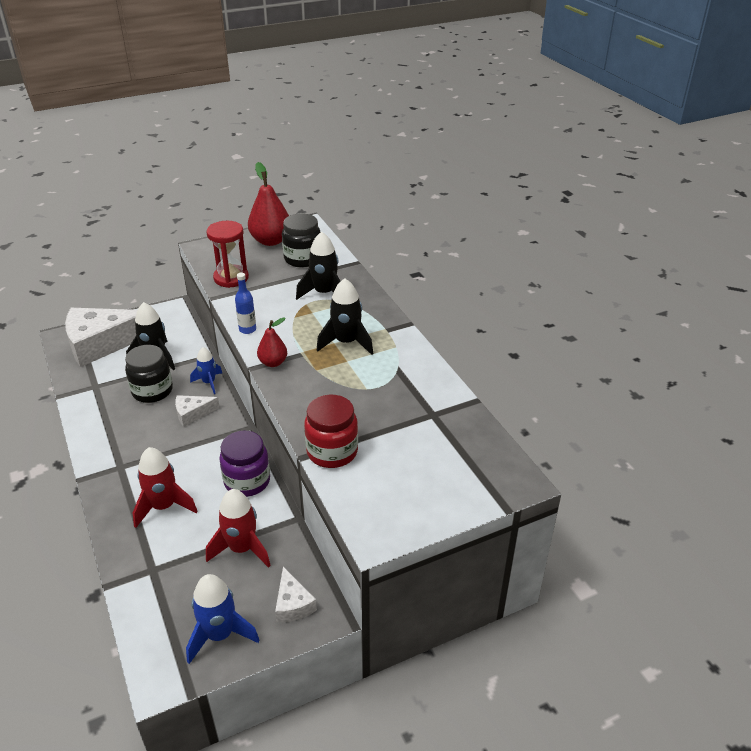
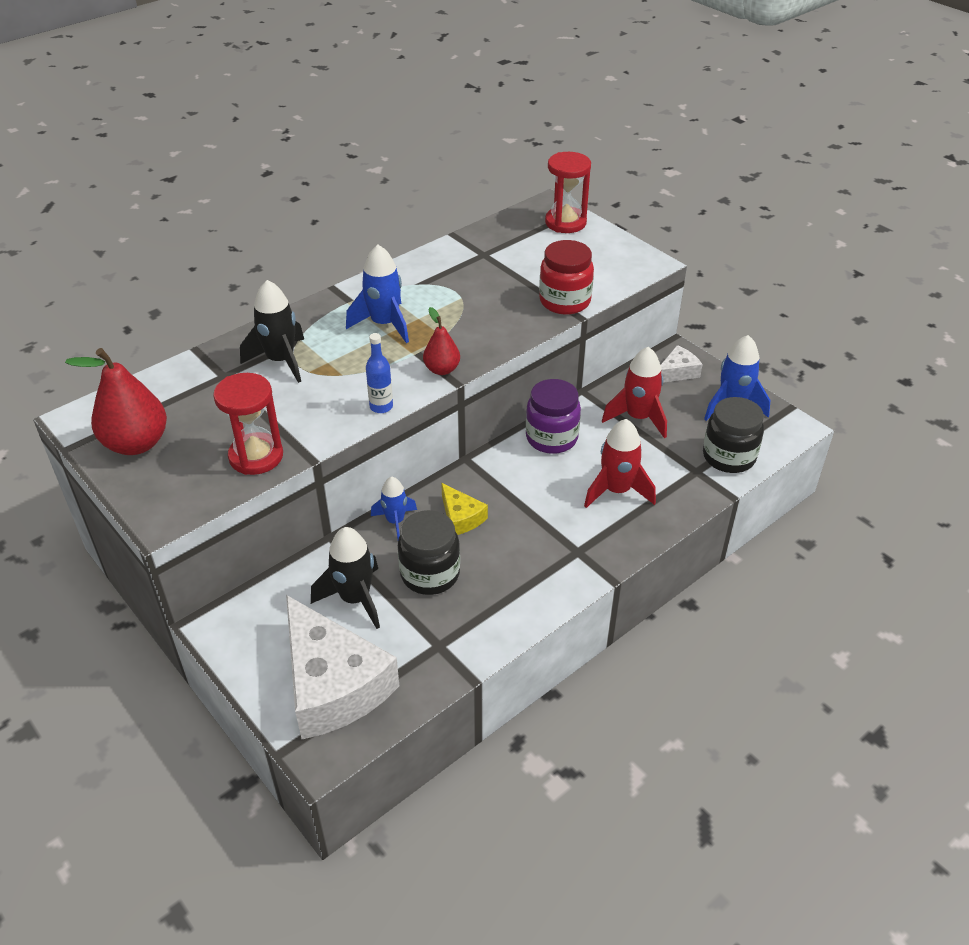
camera: 105 degrees left, 5 degrees up
white cheese [175,395,220,427] -> yellow cheese [441,483,488,535]
black jar [282,213,320,267] -> black jar moved to [703,397,764,473]
black rocket [317,278,373,355] -> blue rocket [346,245,409,343]
none -> red hourglass [545,152,591,233]

